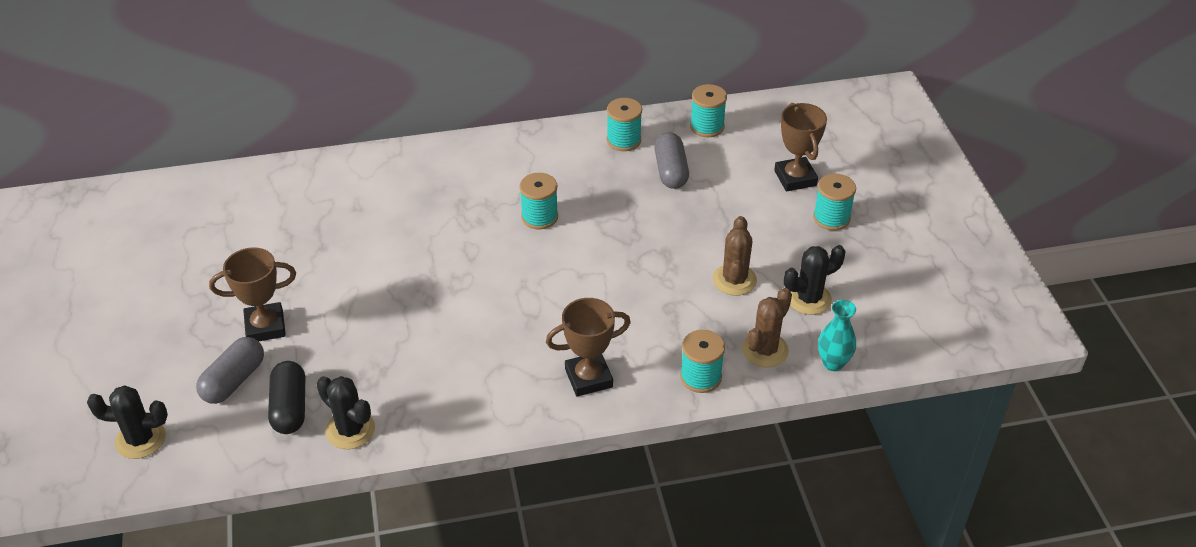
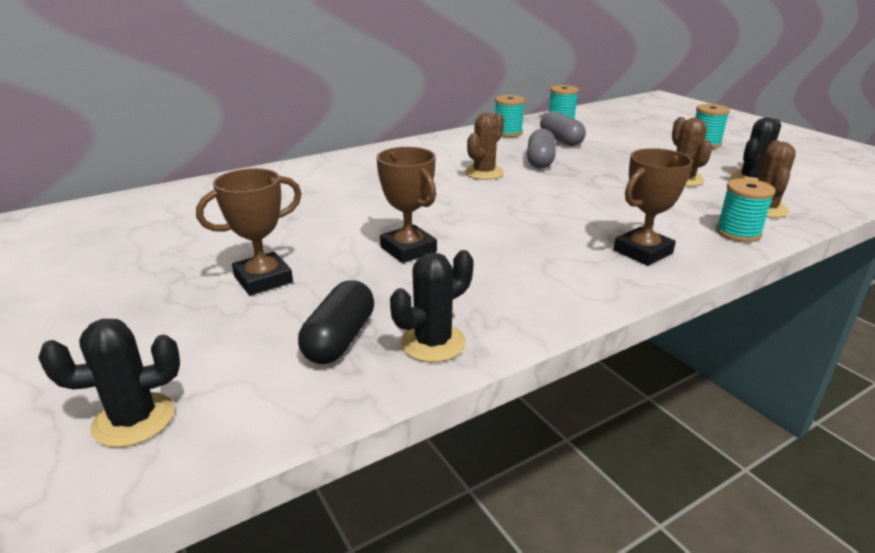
camera: 20 degrees left, 15 degrees down
grey capsule [196,337,264,404] -> grey capsule moved to [527,129,555,169]
black capsule [268,361,305,434] -> black capsule turned 45 degrees clockwise [298,280,374,364]
black cactus [316,376,375,449] -> black cactus turned 60 degrees counterclockwise [390,250,474,362]
turquoise spool [520,173,558,229] -> brown cactus [465,113,504,180]
brown trophy [774,103,827,191] -> brown trophy moved to [377,147,437,263]
turquoise vase [818,300,856,371] -> none

